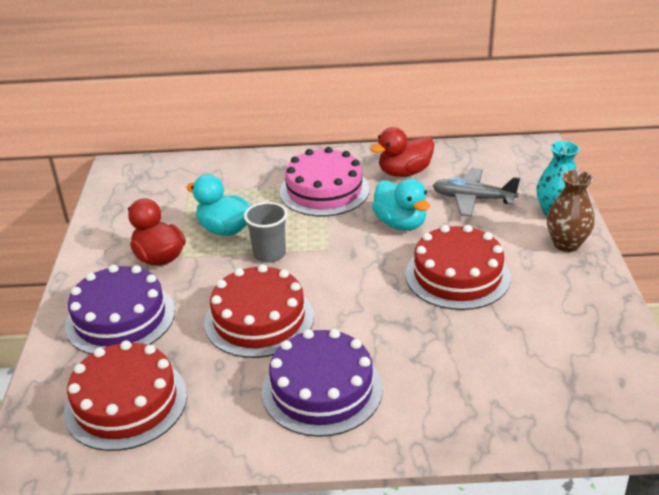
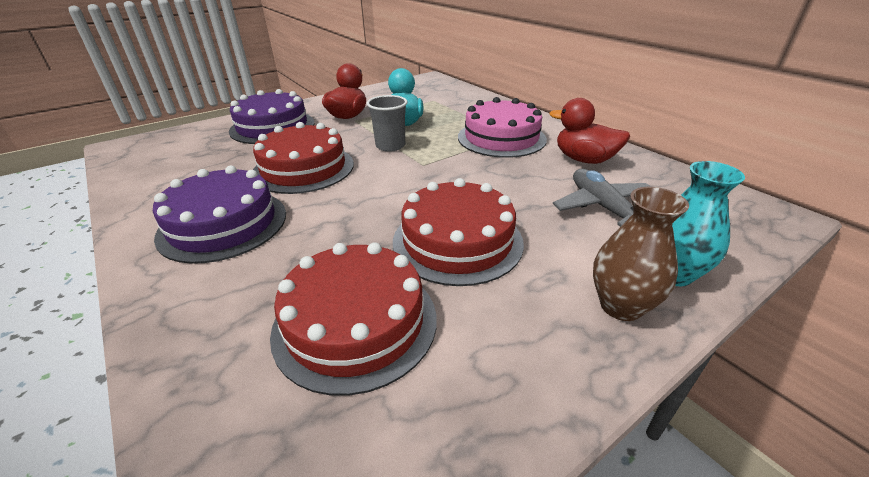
camera: 55 degrees right, 0 degrees up
red cake [64,341,187,451] -> red cake moved to [270,242,437,396]
turquoise duck [372,179,430,231] -> none

